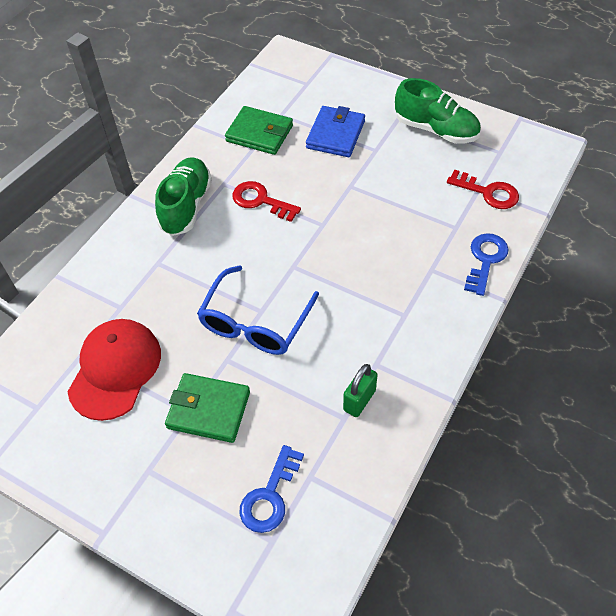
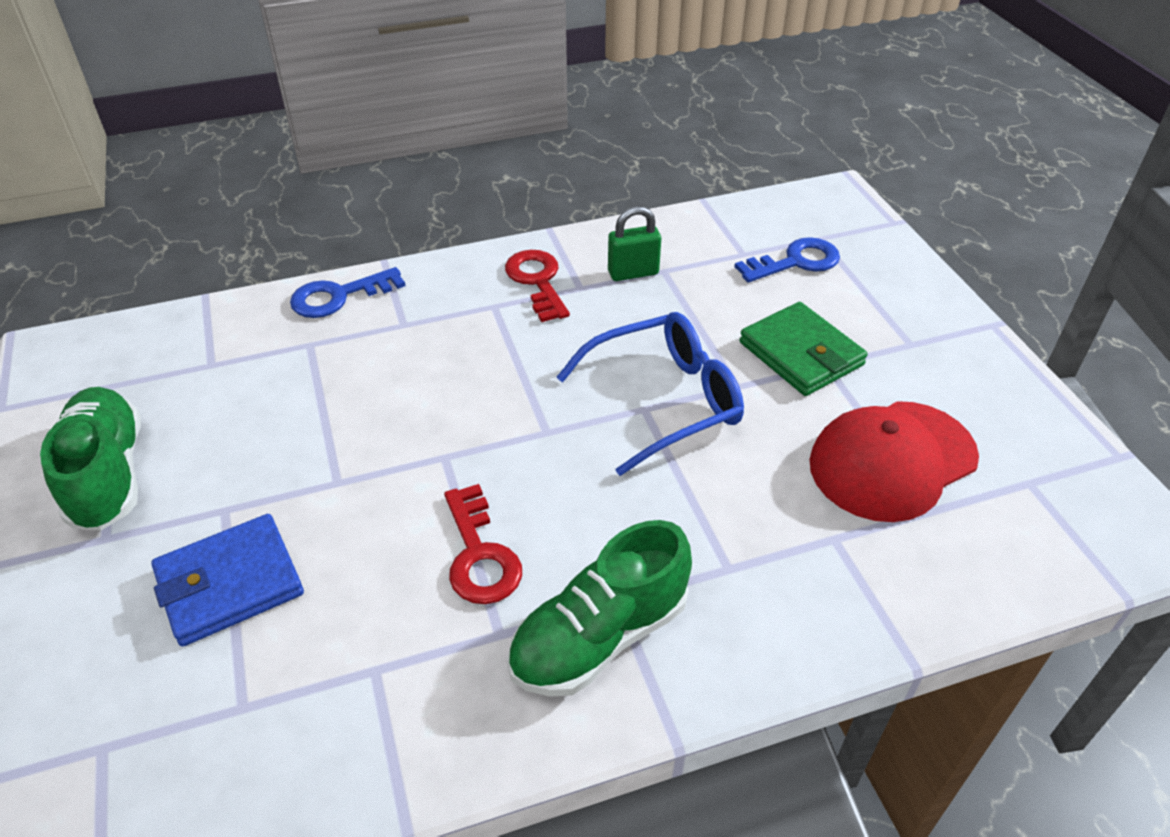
camera: 140 degrees left, 10 degrees down
green wallet [225,106,293,155] -> none
red key [447,169,519,209] -> red key moved to [505,250,570,322]

